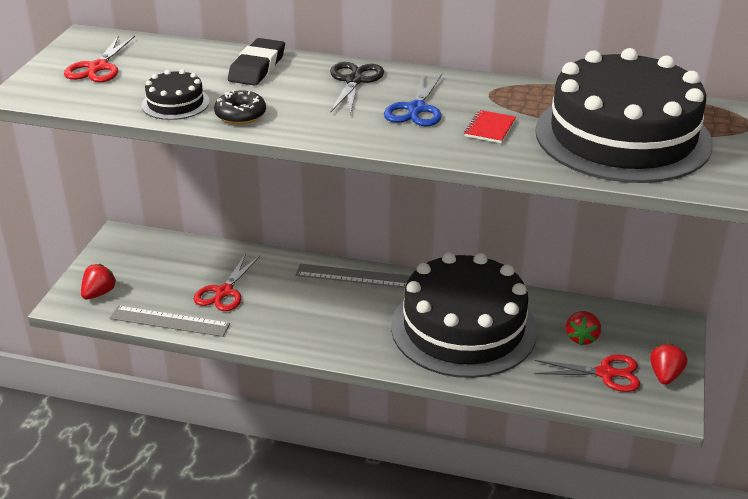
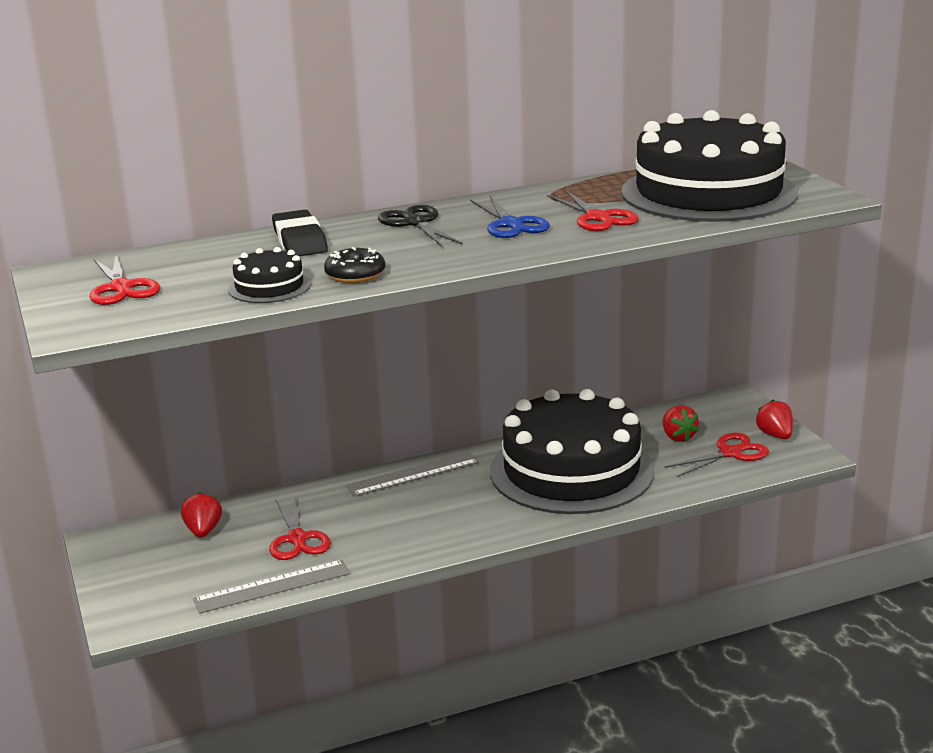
camera: 35 degrees left, 10 degrees down
red strawberry [81,264,116,299] -> red strawberry moved to [181,492,222,538]
red notebook [464,110,516,143] -> red scissors [547,190,639,231]

